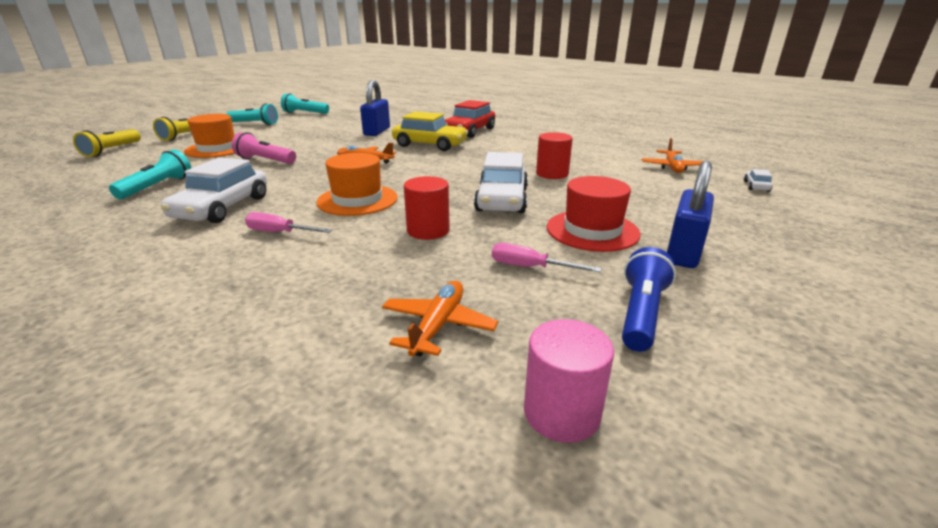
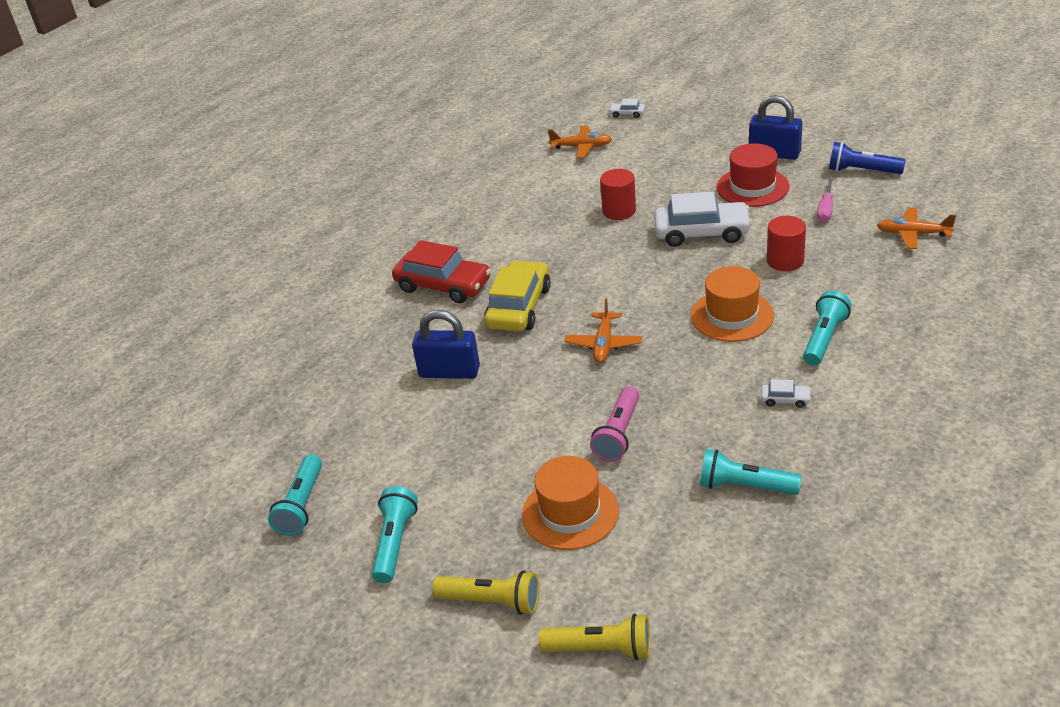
camera: 90 degrees left, 10 degrees up
white car [161,157,267,223] -> white car [761,379,811,408], size x0.43
pink screwdriver [245,212,332,233] -> turquoise flashlight [803,291,852,366]
pink cylinder [524,319,614,443] -> none

